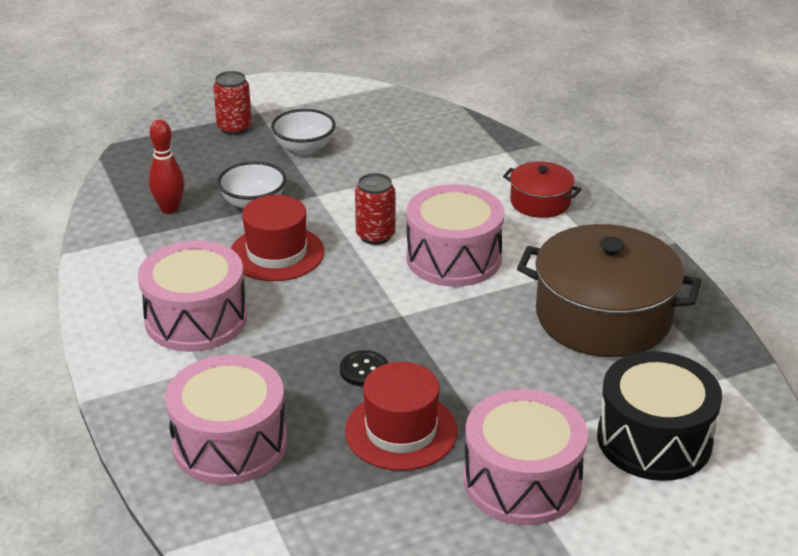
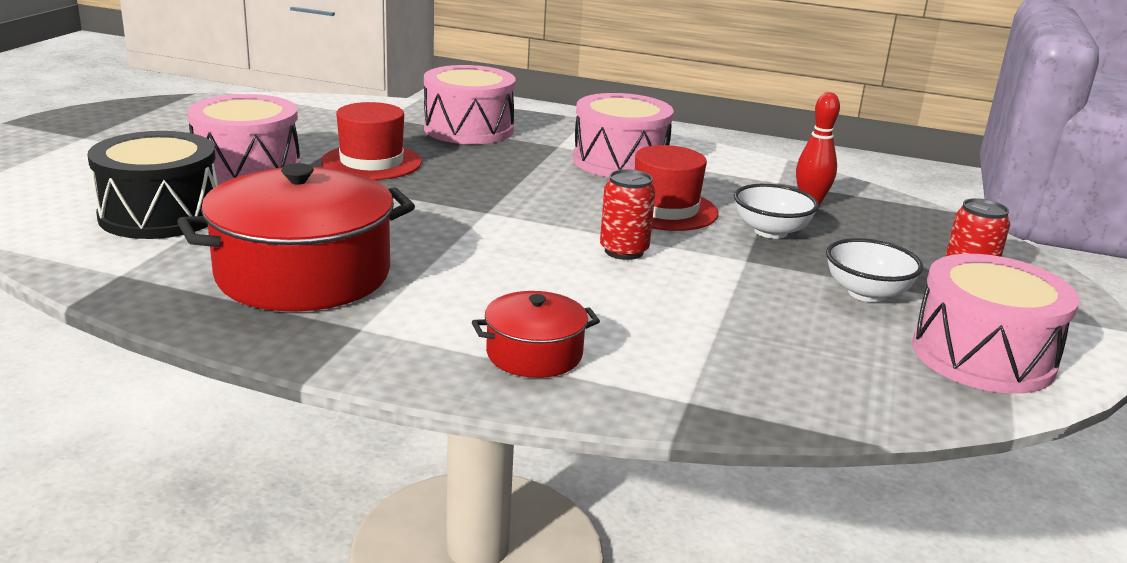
camera: 130 degrees right, 10 degrees down
black button [340,350,388,386] -> none
pink drum [406,184,504,287] -> pink drum moved to [912,254,1080,394]
brown pot [517,224,701,357] -> red pot [177,163,415,312]

